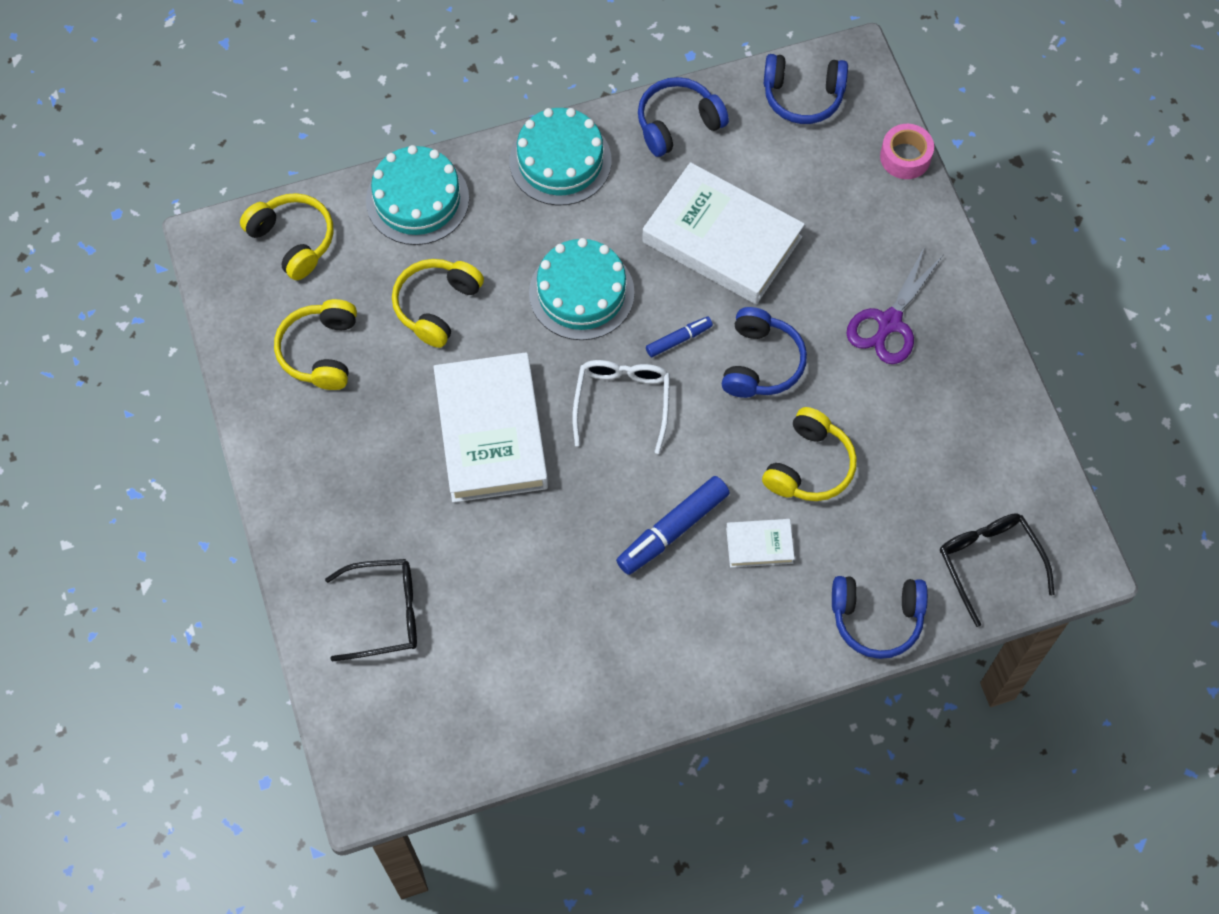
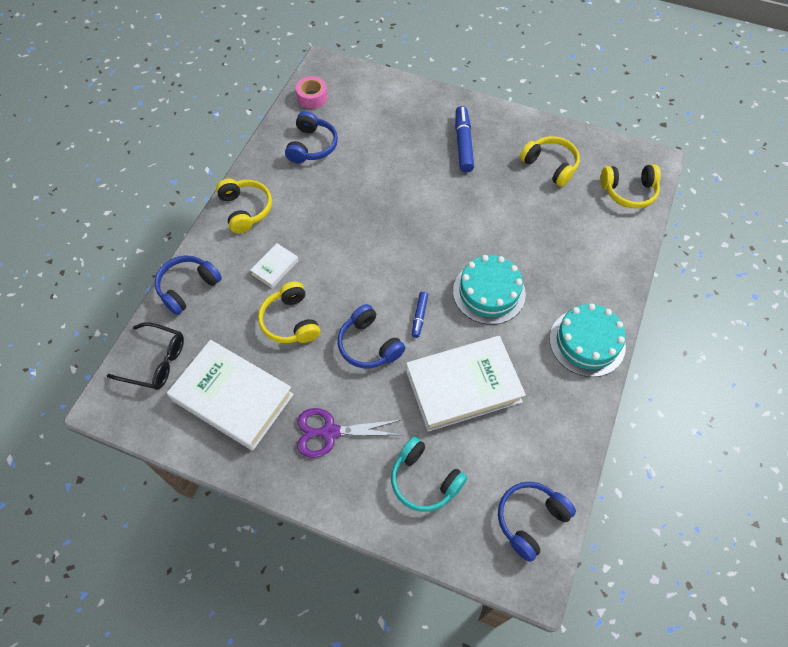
camera: 130 degrees right, 5 degrees down
black glasses [325,559,417,662] -> none
turquoise cake [366,145,469,245] -> none
yellow headphones [392,259,484,348] -> yellow headphones moved to [216,179,272,233]
white book [433,352,548,503] -> white book moved to [167,340,294,450]
white glasses [572,360,670,454] -> none
blue marker [616,476,730,575] -> blue marker moved to [455,106,474,173]
blue headphones [638,77,729,157] -> blue headphones moved to [285,111,338,164]
purple scissors [846,246,944,364] -> purple scissors turned 75 degrees counterclockwise [297,408,401,458]
pink tape [880,124,934,179] -> pink tape moved to [296,76,328,109]
none -> turquoise headphones [391,437,467,512]

